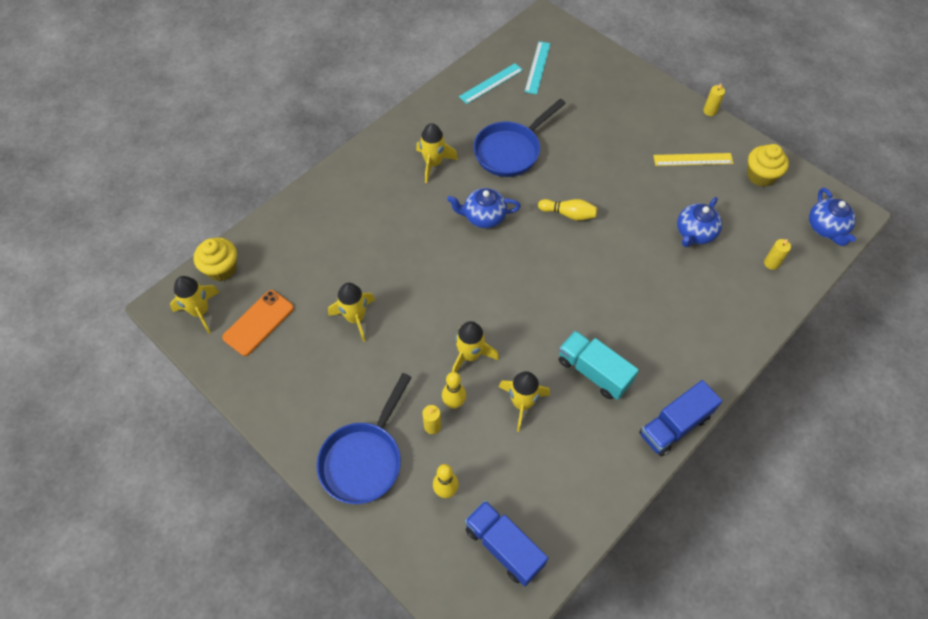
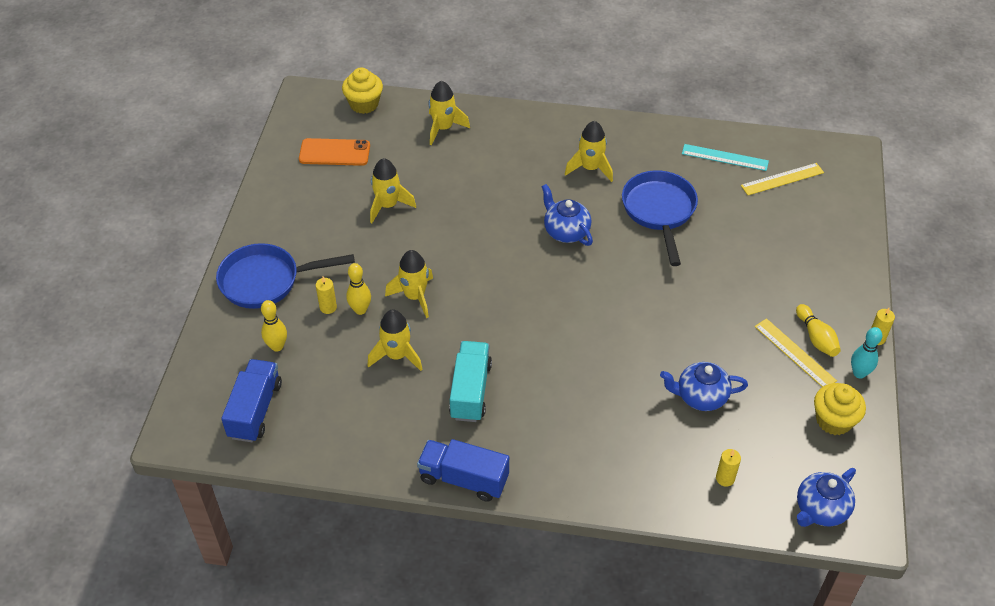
camera: 55 degrees right, 10 degrees down
yellow rocket [170,276,220,334] -> yellow rocket moved to [428,81,470,145]
blue pan [473,99,566,177] -> blue pan turned 75 degrees clockwise [622,170,698,266]
turquoise ruler [525,41,551,94] -> yellow ruler [741,163,824,195]
yellow bowling pin [538,199,597,220] -> yellow bowling pin moved to [796,304,841,357]
none -> turquoise bowling pin [851,327,882,379]

